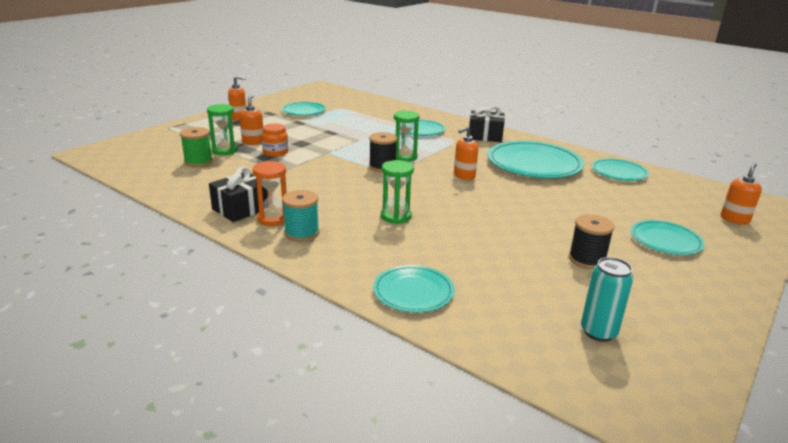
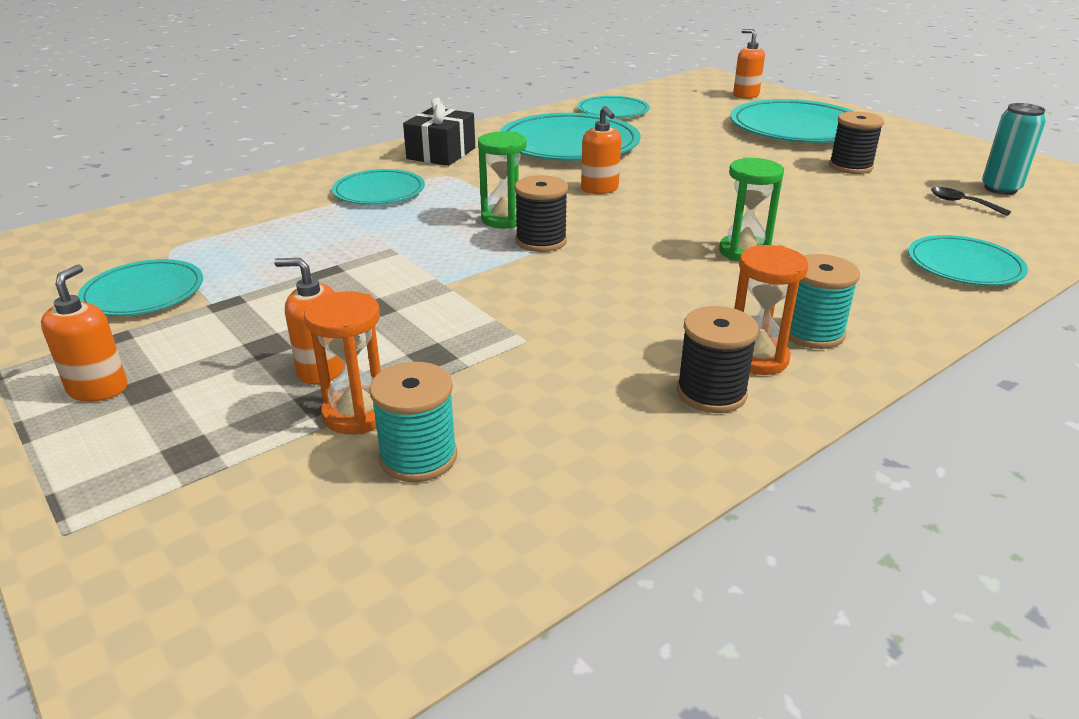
camera: 75 degrees left, 5 degrees up
green spool [180,127,213,167] -> turquoise spool [369,362,457,482]
green hourglass [207,104,238,155] -> orange hourglass [304,291,381,434]
black gift [209,167,268,222] -> black spool [677,306,759,413]
orange jar [262,123,288,157] -> none
turquoise plate [631,220,705,255] -> turquoise plate [730,99,853,143], size x1.77
none -> black spoon [931,187,1011,216]

